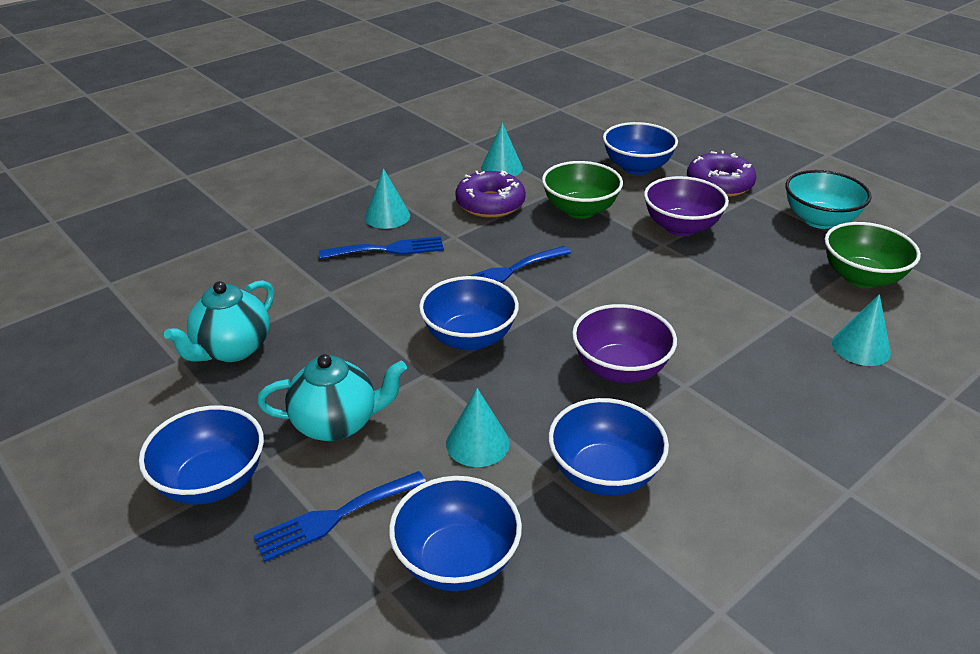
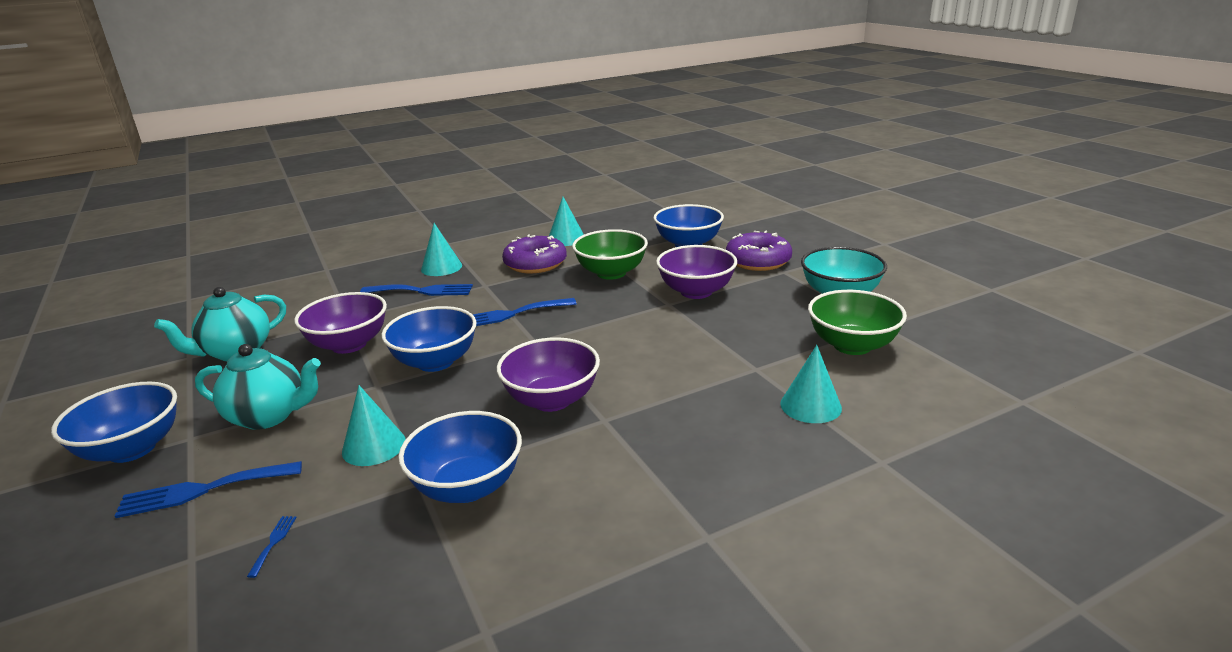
camera: 15 degrees right, 10 degrees down
blue bowl [389,476,522,591] -> blue fork [247,516,297,578]
none -> purple bowl [294,292,387,354]

